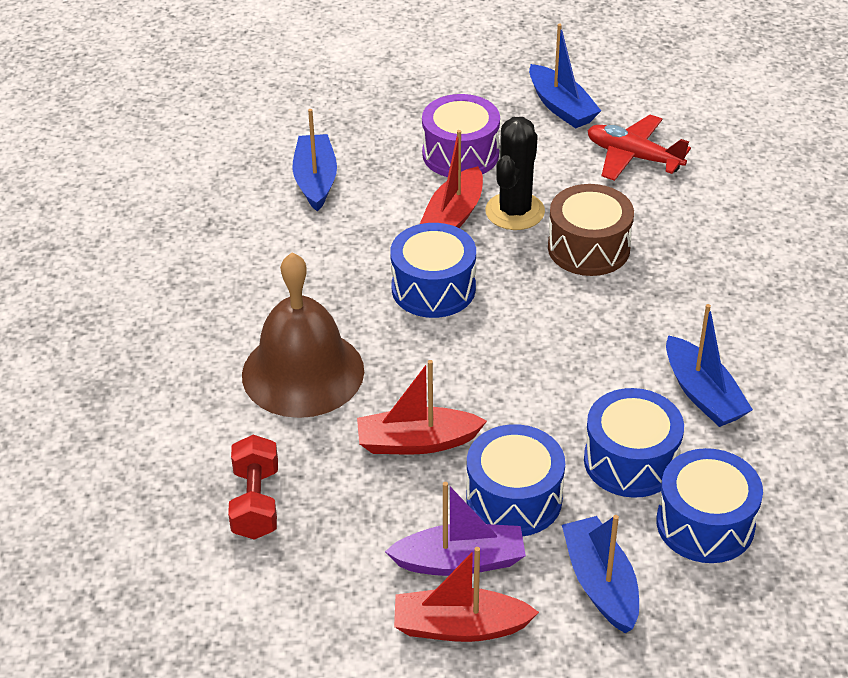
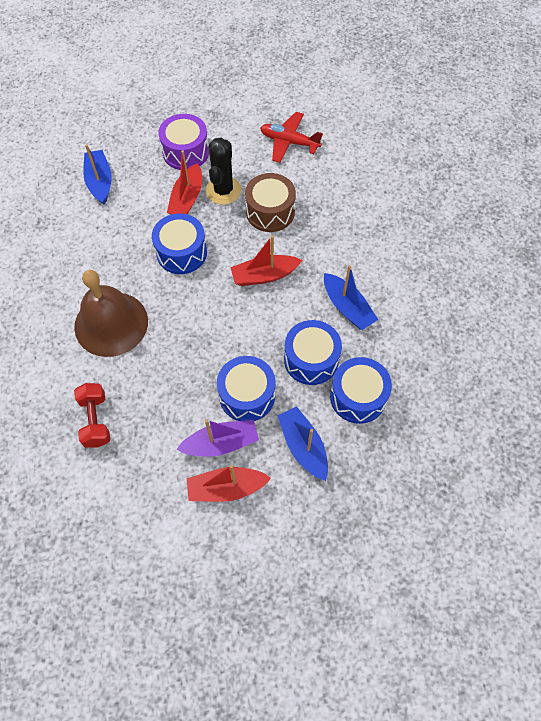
camera: 10 degrees left, 20 degrees up
red boat [357,360,487,454] -> red boat moved to [230,235,302,286]
blue boat [529,24,601,129] -> none

